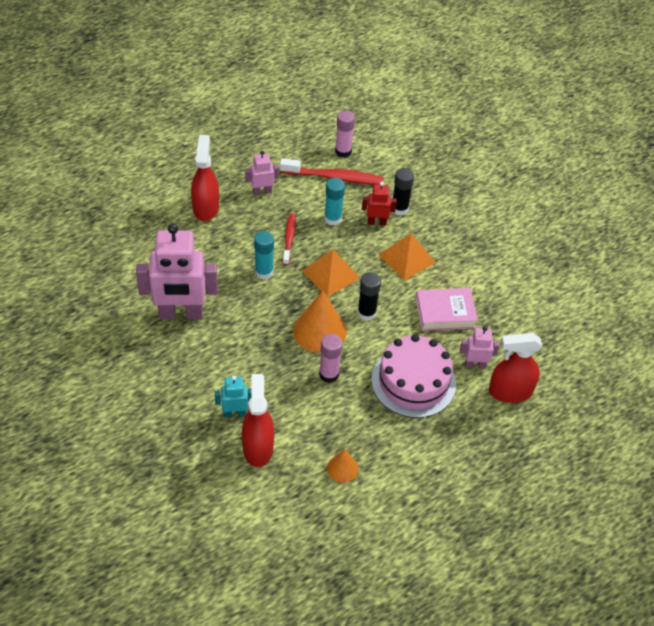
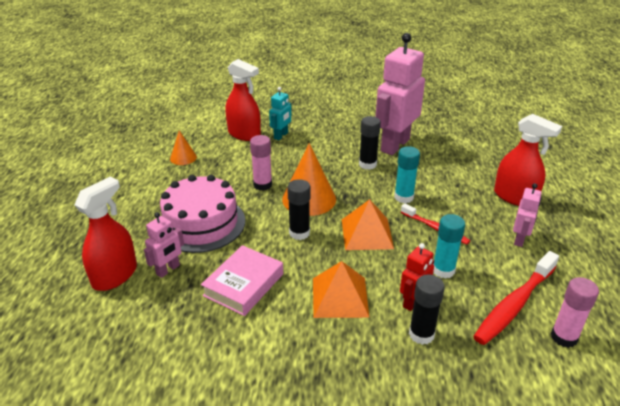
camera: 130 degrees right, 15 degrees down
none -> black glue stick [359,116,381,170]

